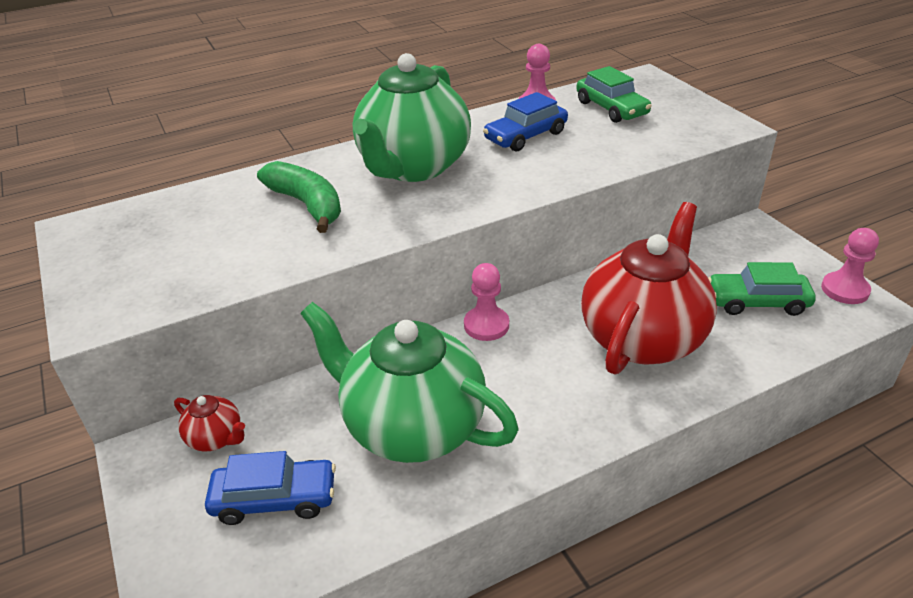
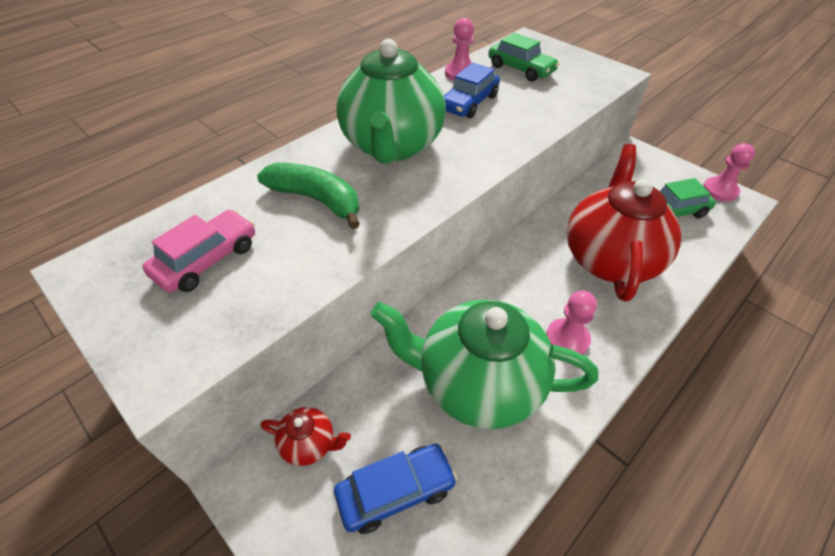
camera: 20 degrees left, 10 degrees up
pink pawn [464,263,509,341] -> pink pawn moved to [546,291,597,355]
none -> pink car [142,210,255,292]

